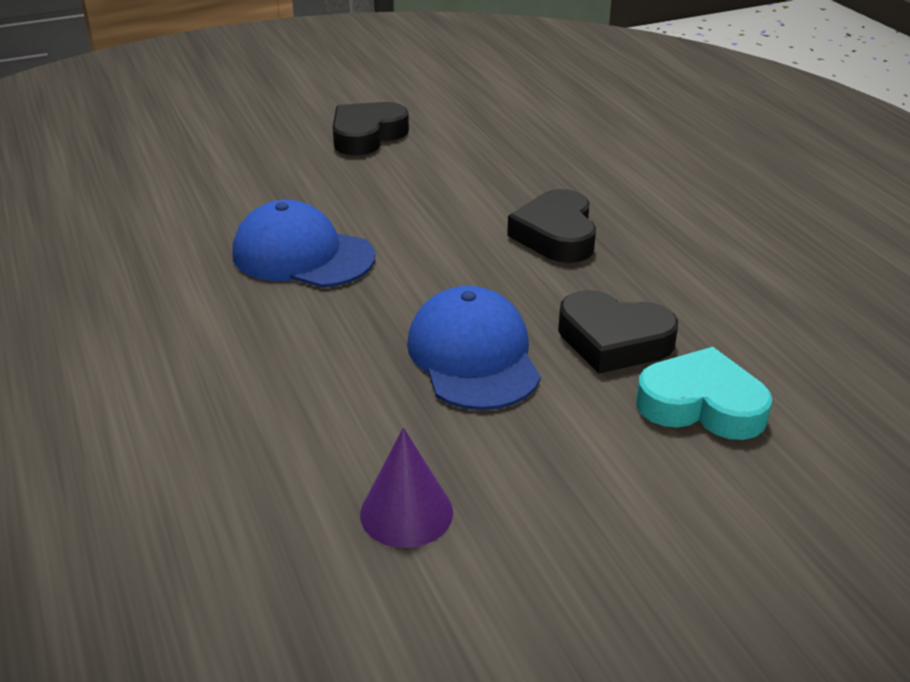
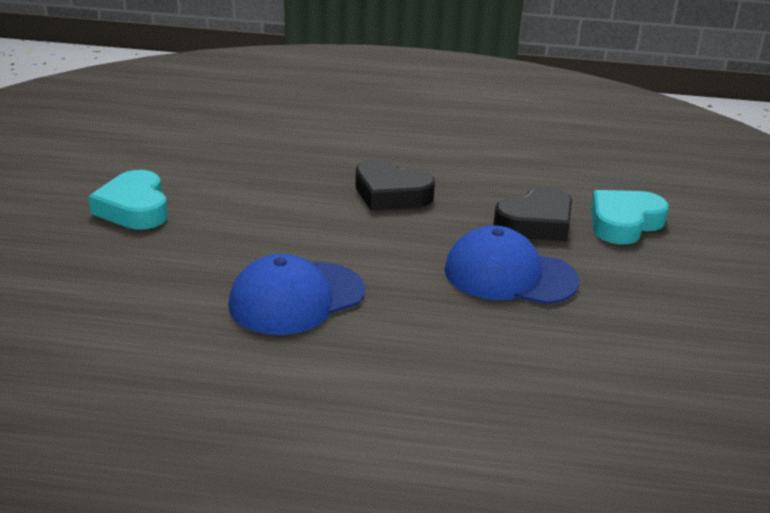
camera: 60 degrees left, 5 degrees down
black heart [332,102,409,156] -> turquoise heart [88,170,168,230]
purple cone [360,427,453,548] -> none

